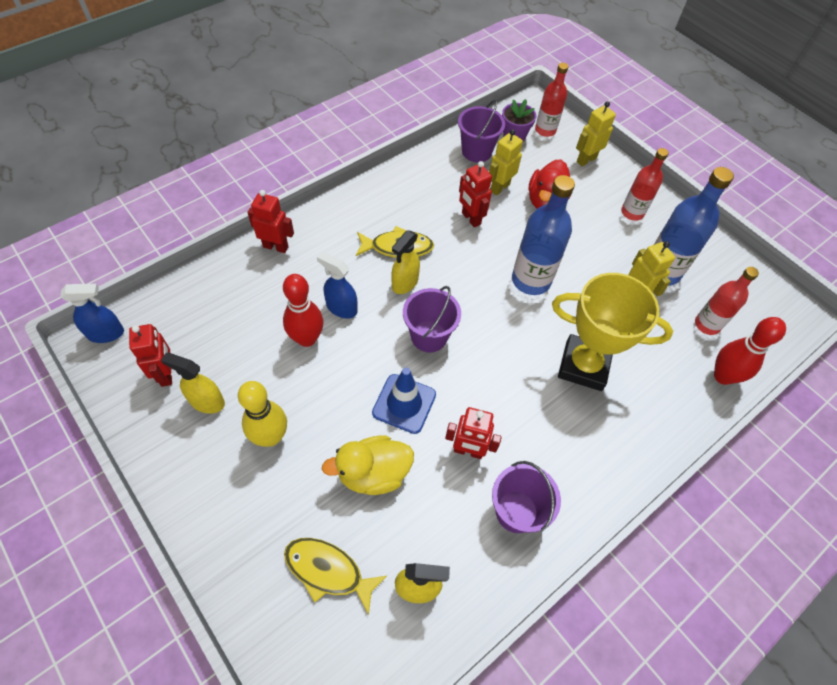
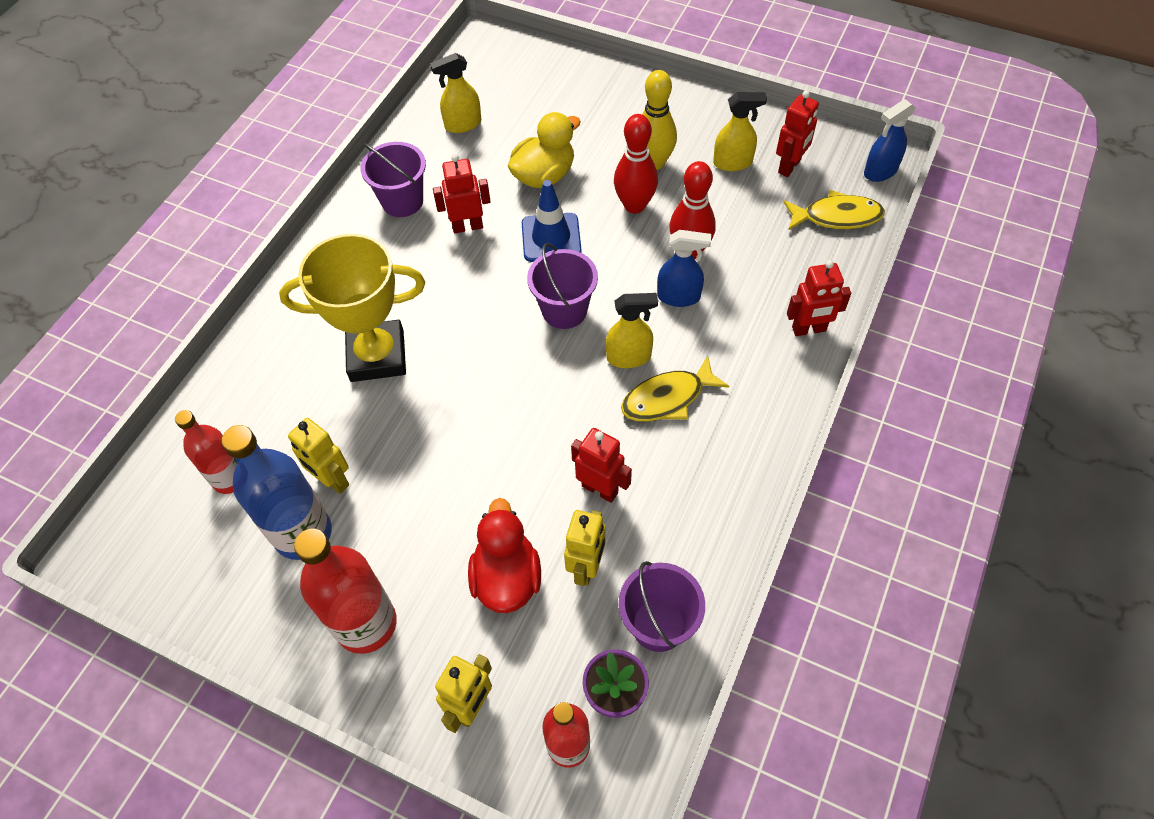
camera: 160 degrees right, 0 degrees up
red robot [129,324,172,387] -> red robot turned 105 degrees counterclockwise [776,90,819,177]
yellow fish [284,538,387,615] -> yellow fish moved to [783,190,885,231]
yellow spray bottle [391,230,420,294] -> yellow spray bottle turned 75 degrees clockwise [606,293,658,368]
blue bottle [512,175,575,295] -> none
red bottle [621,148,669,221] -> red bottle [294,529,397,654], size x1.57
red bowling pin [714,317,786,385] -> red bowling pin moved to [614,114,658,214]

